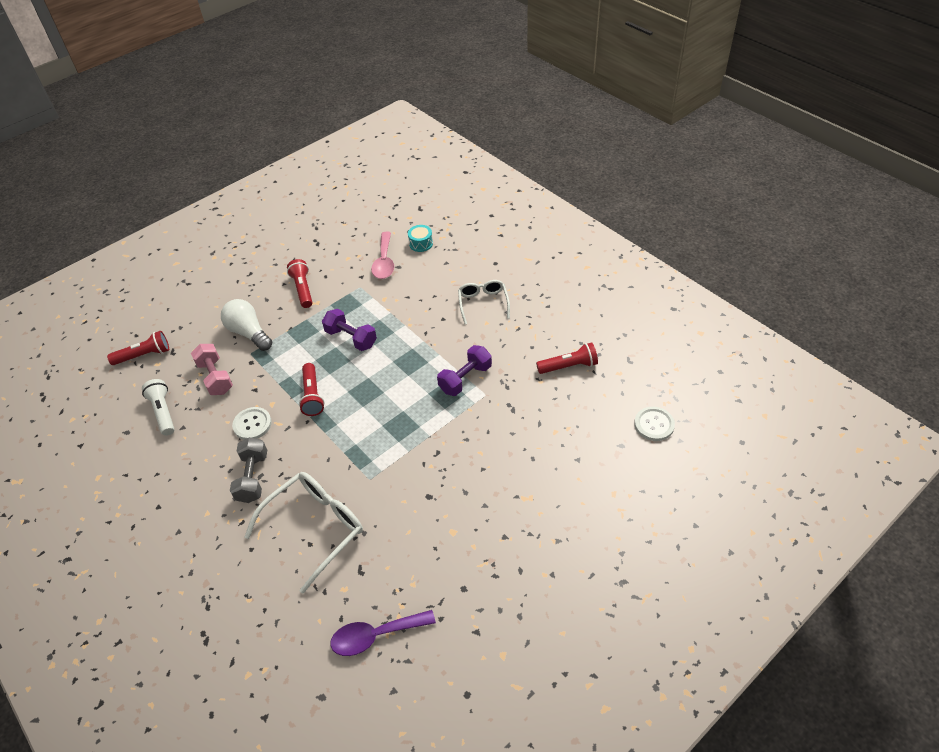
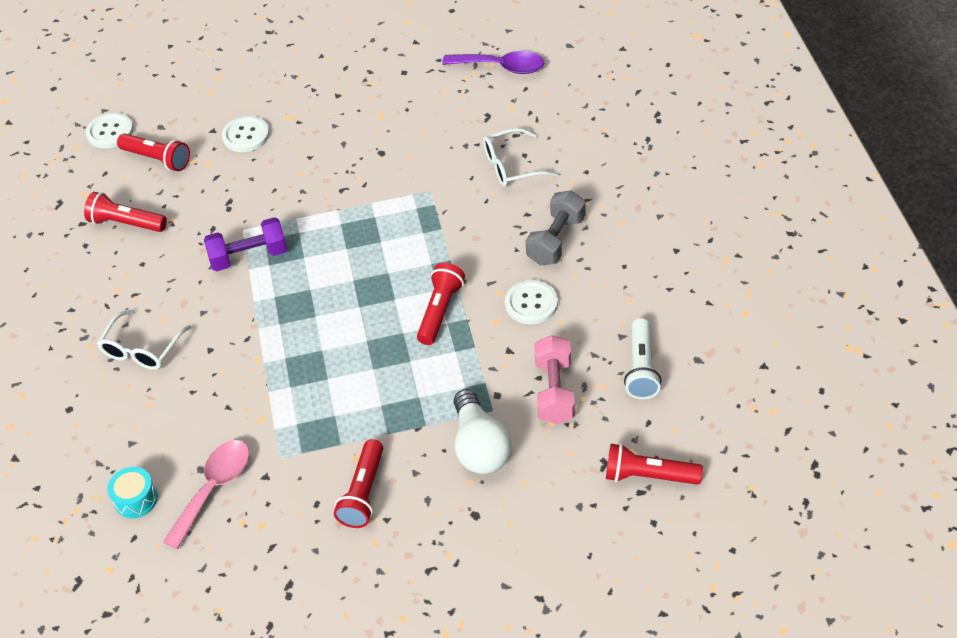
camera: 150 degrees left, 0 degrees up
white glasses [244,472,363,594] -> white glasses [483,128,558,187], size x0.61
purple dumbbell [322,309,377,351] -> none
none -> red flashlight [117,133,190,171]
none -> white button [222,116,269,152]

